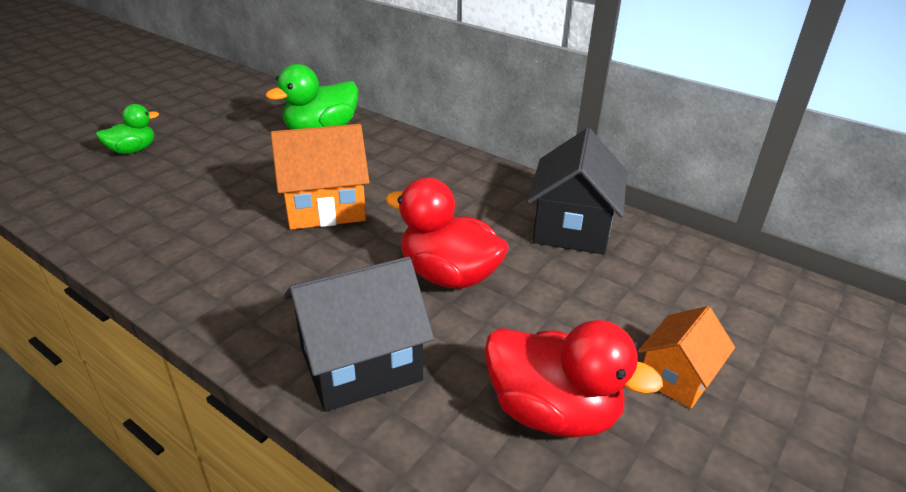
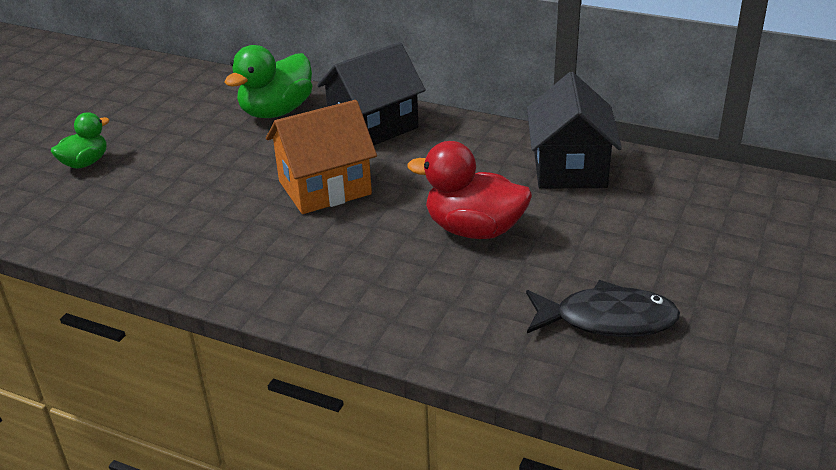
camera: 10 degrees left, 0 degrees up
black house [284,257,434,412] -> black house moved to [317,42,426,145]
red duck [485,320,663,438] -> black fish [526,280,680,337]
orange house [638,306,735,408] -> none

